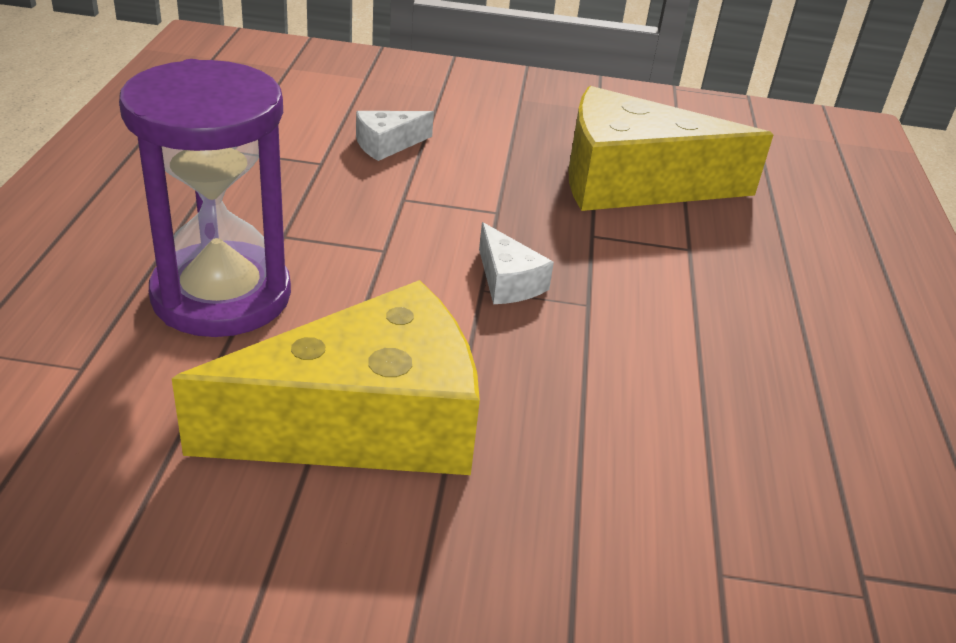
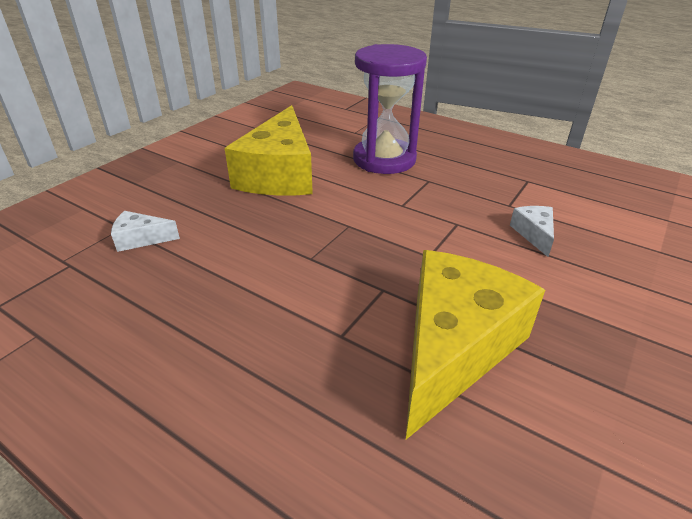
camera: 120 degrees right, 0 degrees up
white cheese [479,222,554,304] -> white cheese moved to [111,211,180,252]

